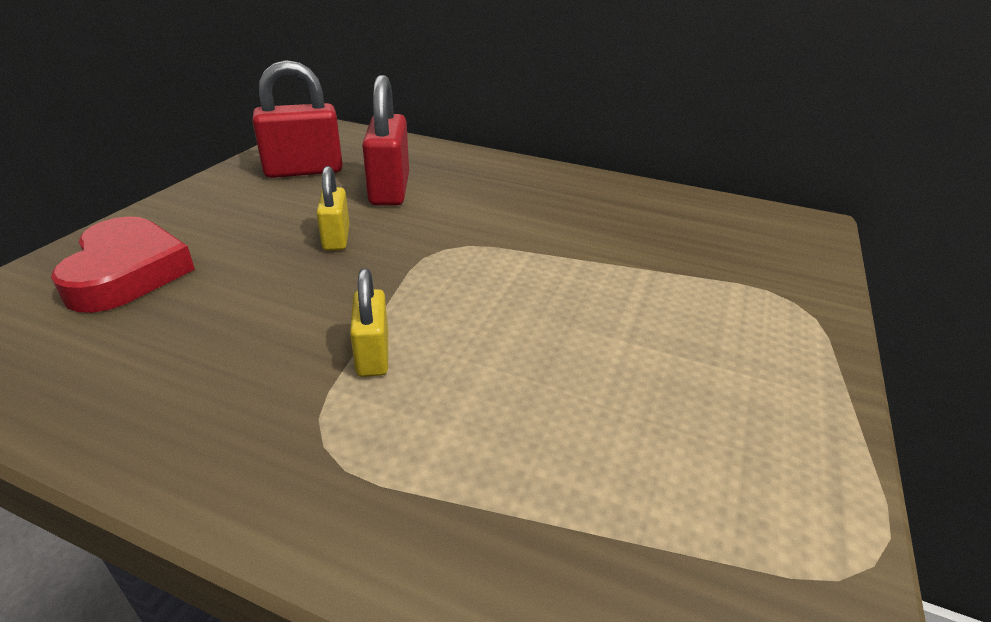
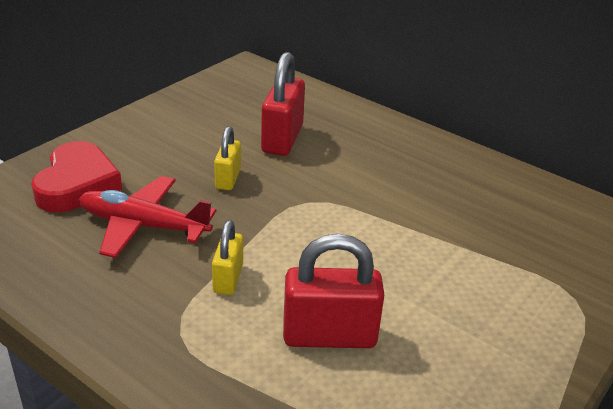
camera: 15 degrees right, 0 degrees up
red padlock [252,60,343,178] -> red padlock moved to [283,234,384,348]
none -> red plane [79,176,216,258]

